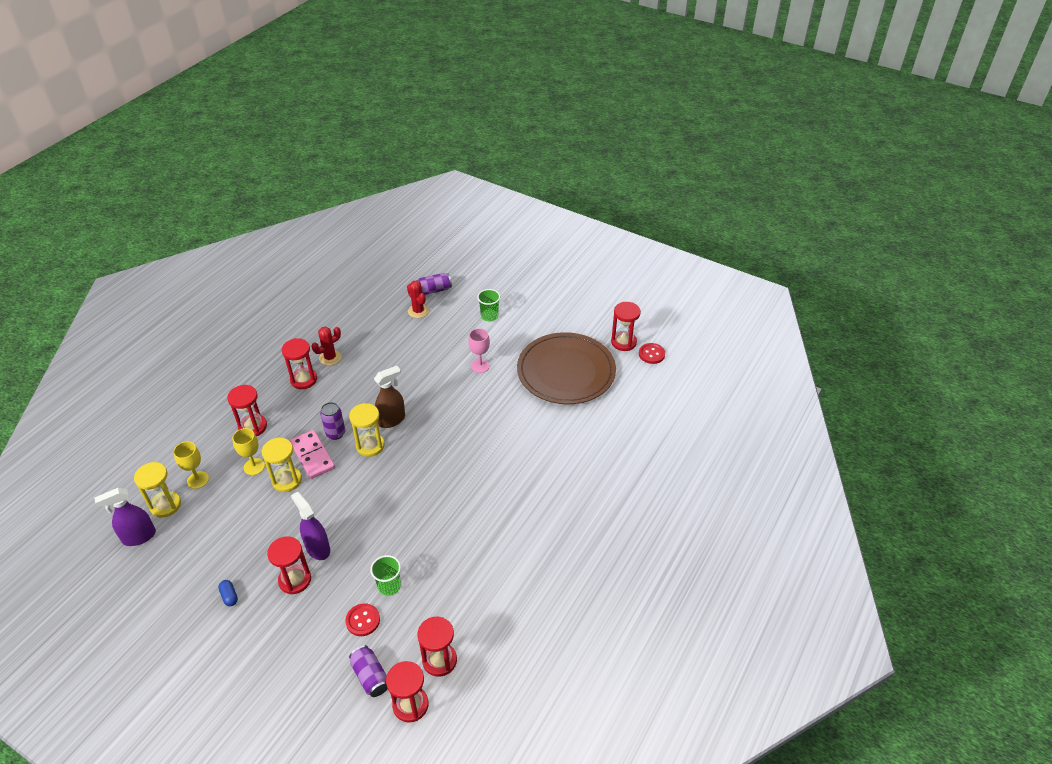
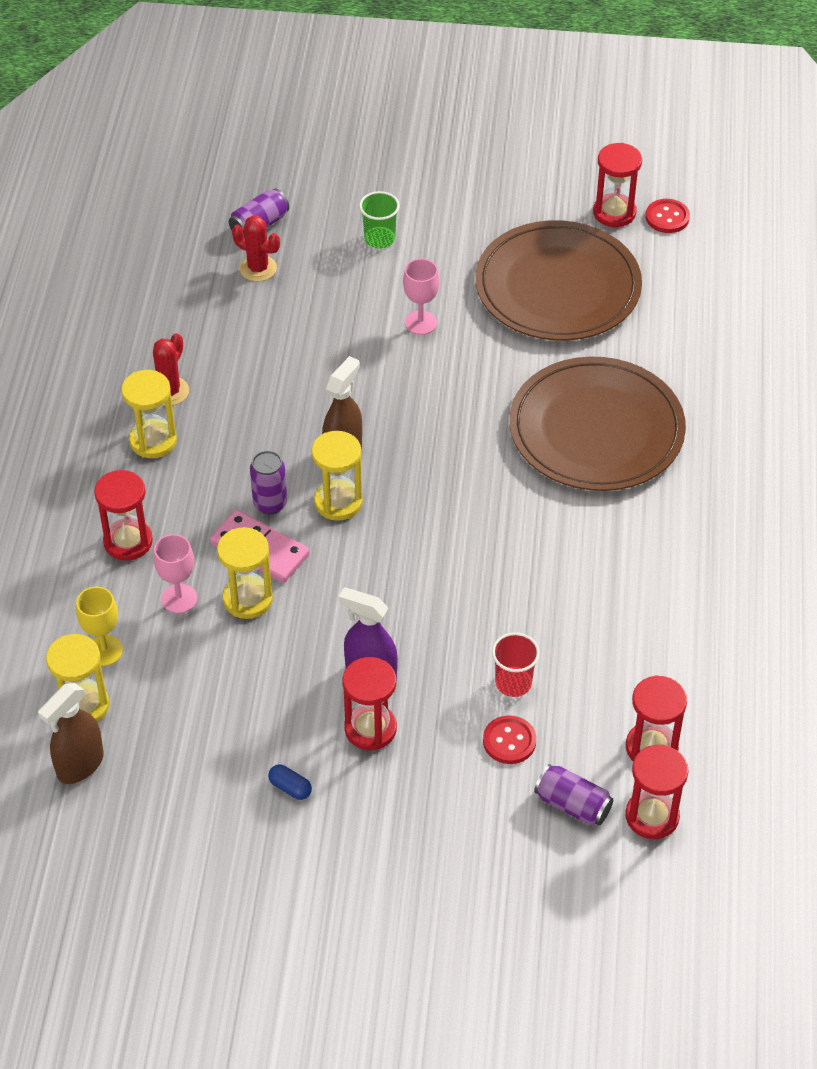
camera: 25 degrees left, 5 degrees up
purple spray bottle [94,488,156,546] -> brown spray bottle [38,683,104,784]
yellow goblet [232,428,265,475] -> pink goblet [154,534,197,613]
red hourglass [282,338,317,389] -> yellow hourglass [121,370,177,458]
green cup [370,555,401,596] -> red cup [492,632,540,697]
none -> brown plate [509,357,686,491]

